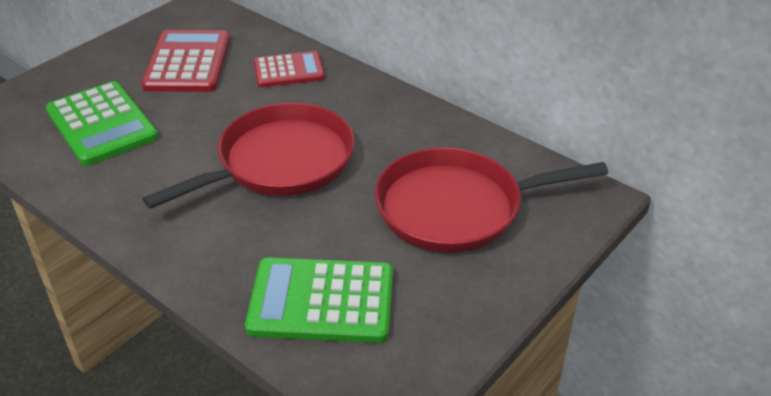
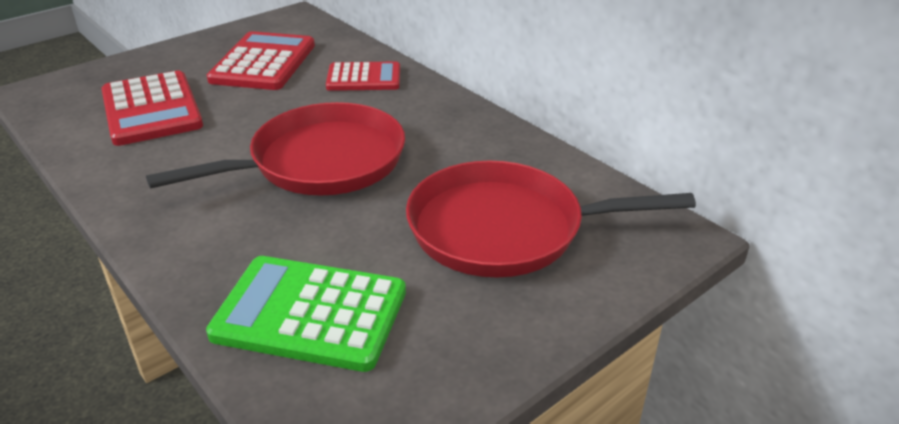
camera: 10 degrees right, 5 degrees down
green calculator [46,81,158,166] -> red calculator [101,71,203,146]

